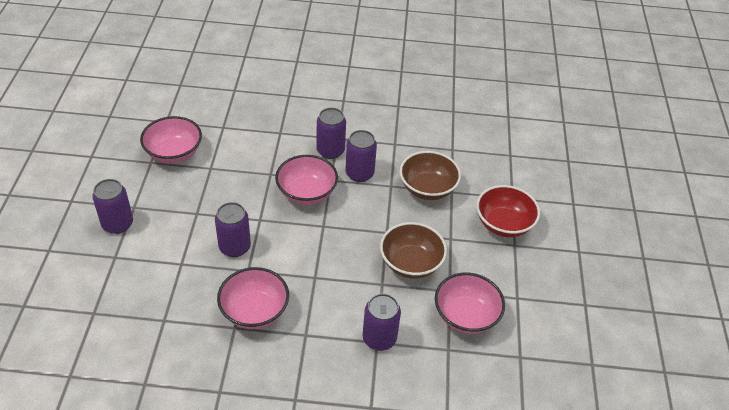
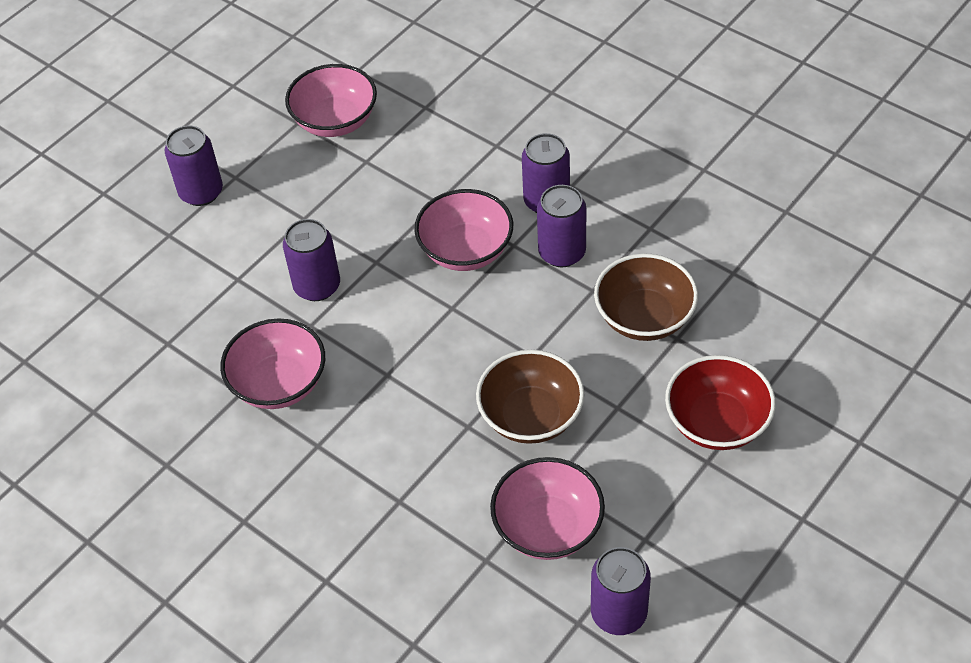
camera: 40 degrees right, 5 degrees up
purple can [363,293,401,351] -> purple can moved to [591,547,651,635]

